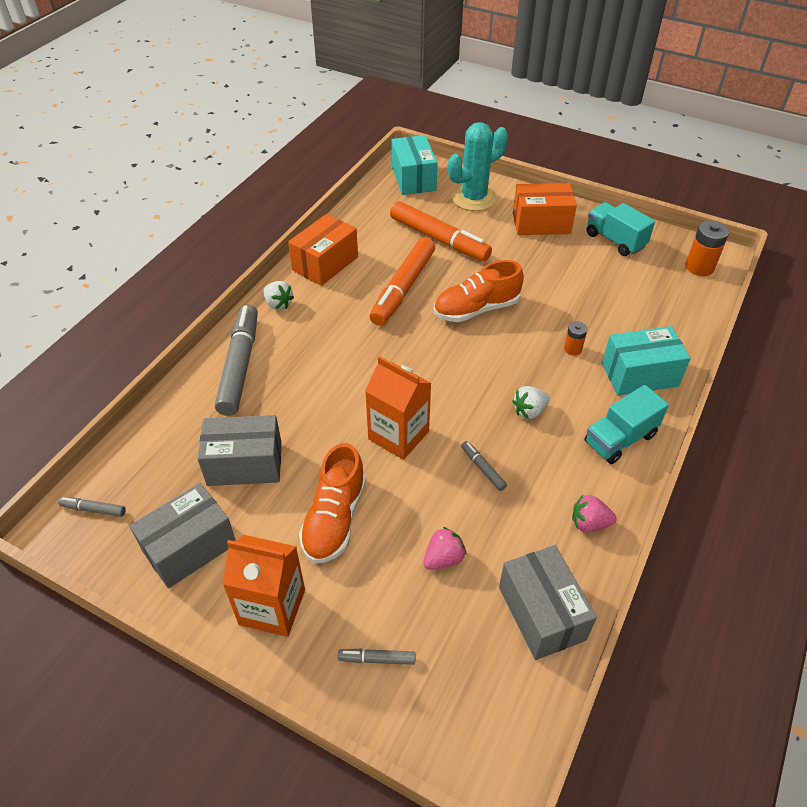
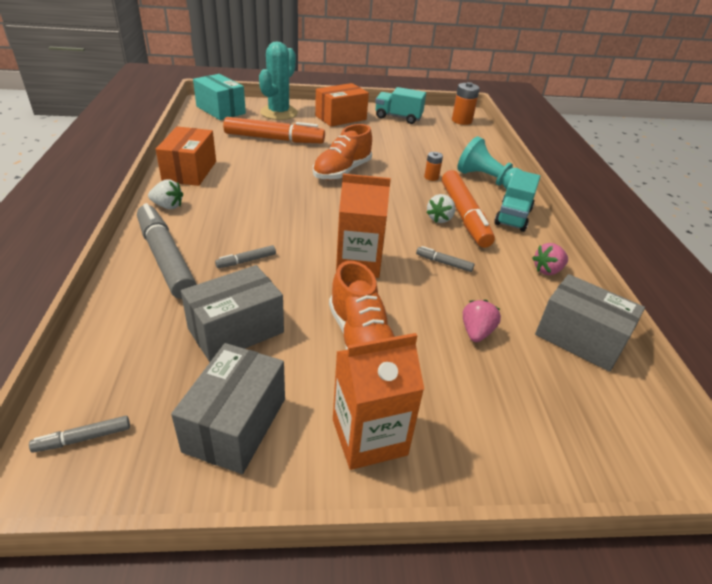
camera: 35 degrees left, 10 degrees down
grey marker [338,649,416,665] -> grey marker moved to [215,245,276,268]
orange marker [369,237,435,326] -> orange marker moved to [442,170,495,248]
turquoise box [602,326,691,396] -> turquoise pawn [457,136,522,189]

